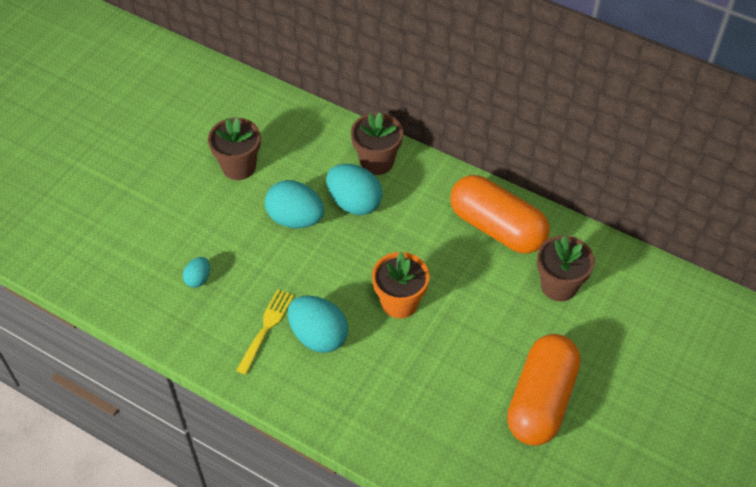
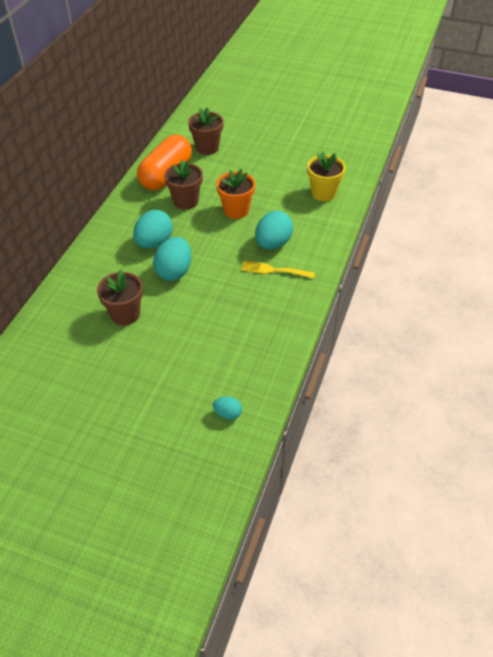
camera: 100 degrees left, 5 degrees down
turquoise egg [183,257,210,288] -> turquoise egg moved to [213,397,242,420]
brown flower pot [351,113,403,175] -> brown flower pot moved to [164,159,203,210]
orange capsule [507,334,580,446] -> none
none -> yellow flower pot [307,151,346,201]

